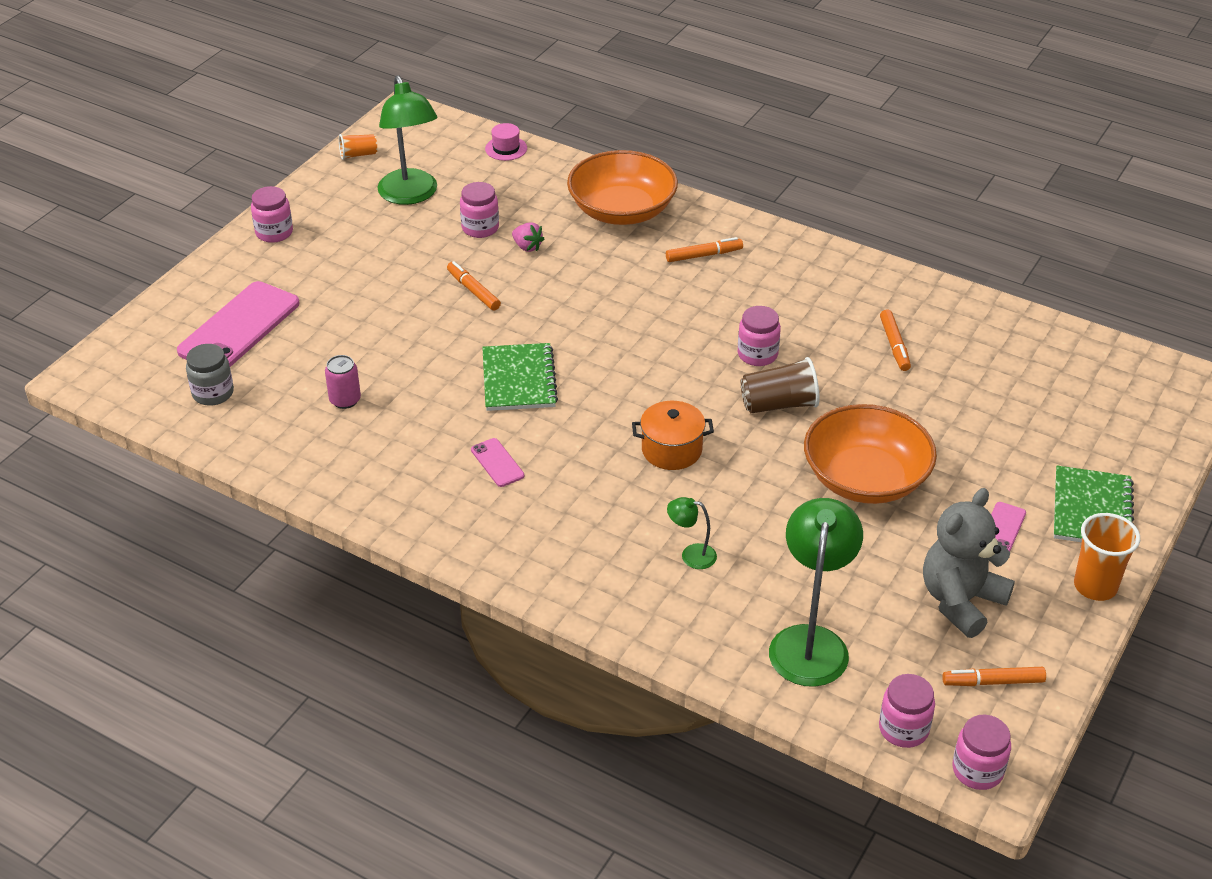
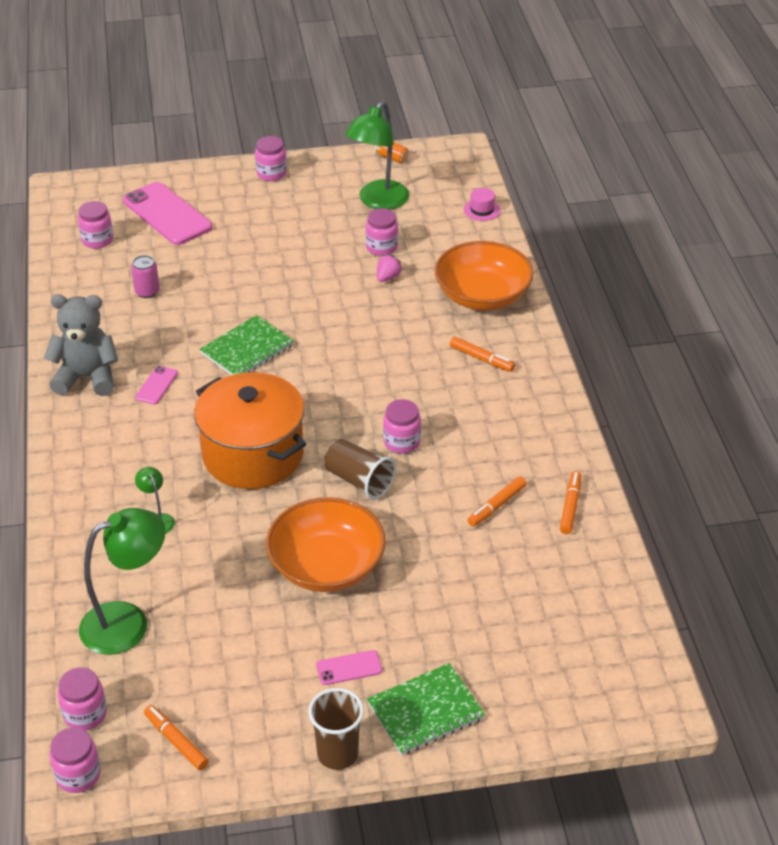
camera: 50 degrees right, 0 degrees up
pink phone [177,281,299,367] -> pink phone turned 60 degrees clockwise [123,182,213,245]
grey jar [186,344,234,406] -> pink jar [78,201,113,249]
orange marker [447,261,501,311] -> orange marker moved to [560,471,581,534]
pink strawberry [512,223,544,252] -> pink strawberry turned 150 degrees counterclockwise [377,254,403,282]
orange pot [632,401,714,470] -> orange pot [194,372,306,489], size x1.94
grey teddy bear [923,488,1015,638] -> grey teddy bear moved to [44,294,118,396]
orange cup [1074,513,1140,601] -> brown cup [308,688,364,770]

